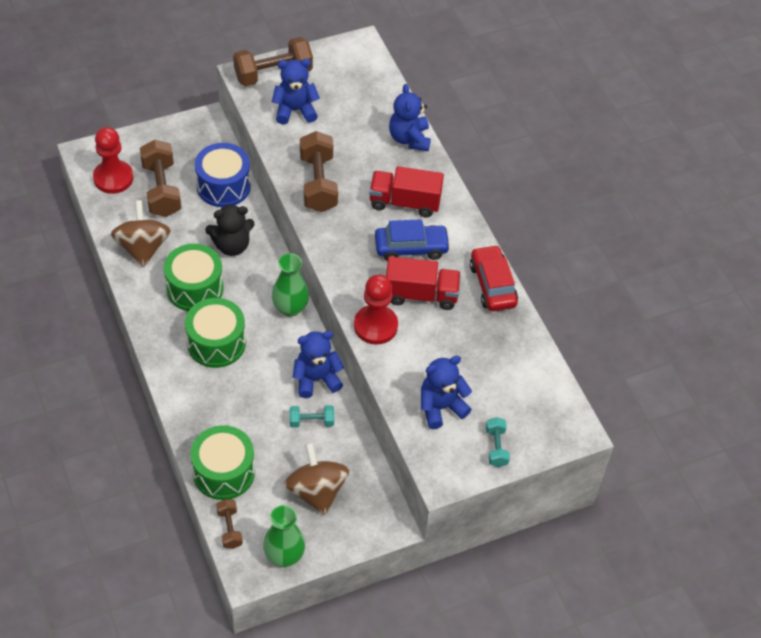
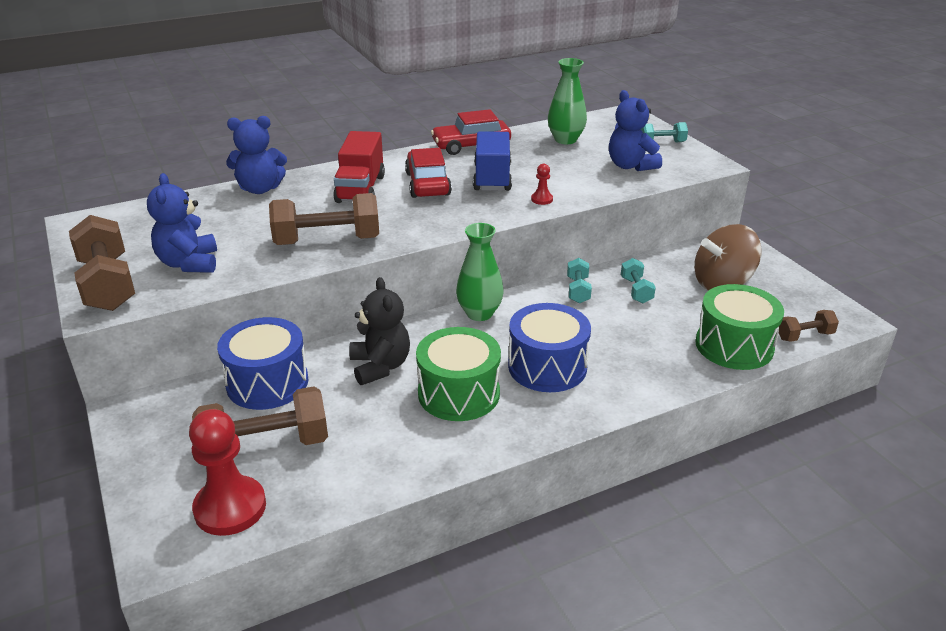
camera: 90 degrees left, 20 degrees down
brown spinning top [111,200,171,267] -> none
green drum [185,298,246,368] -> blue drum [508,303,591,392]
green vase [263,505,305,567] -> green vase moved to [548,58,587,144]
blue teddy bear [293,331,344,398] -> turquoise dumbbell [567,258,592,304]
red pawn [354,275,398,345] -> red pawn [531,164,553,205], size x0.44
blue car [375,219,451,261] -> red car [405,148,452,198]
red truck [386,257,461,310] -> blue truck [473,131,512,191]

